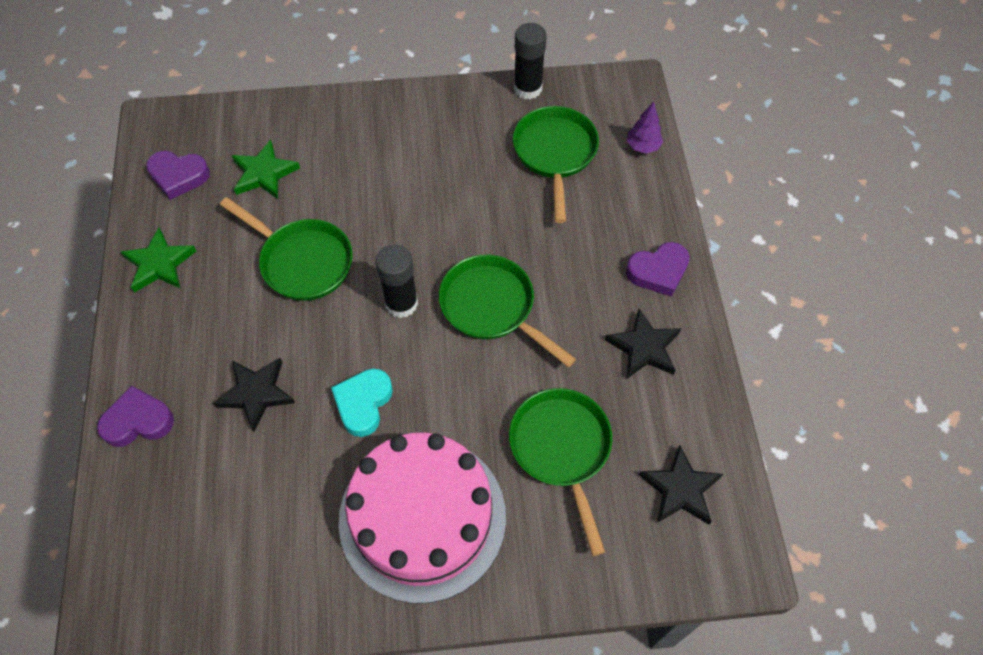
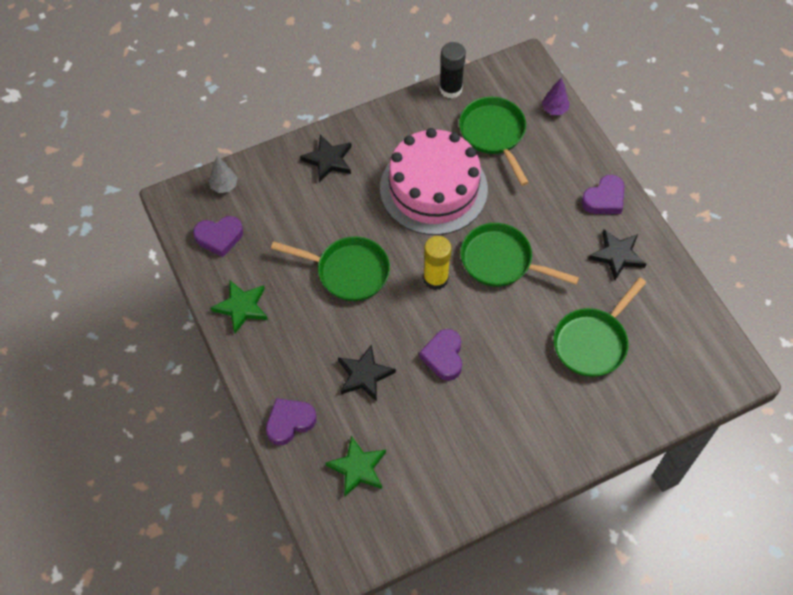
camera: 20 degrees left, 0 degrees up
green star [232,140,300,199] -> green star moved to [326,436,386,496]
turquoise heart [331,369,393,437] -> purple heart [419,329,462,381]
pink cake [339,432,506,604] -> pink cake moved to [380,128,488,235]
black glue stick [375,244,418,318] -> yellow glue stick [423,236,452,290]
green pan [509,388,613,556] -> green pan turned 105 degrees counterclockwise [554,277,646,377]
black star [639,445,723,525] -> black star moved to [300,134,352,182]
none -> grey tree [209,156,238,193]

